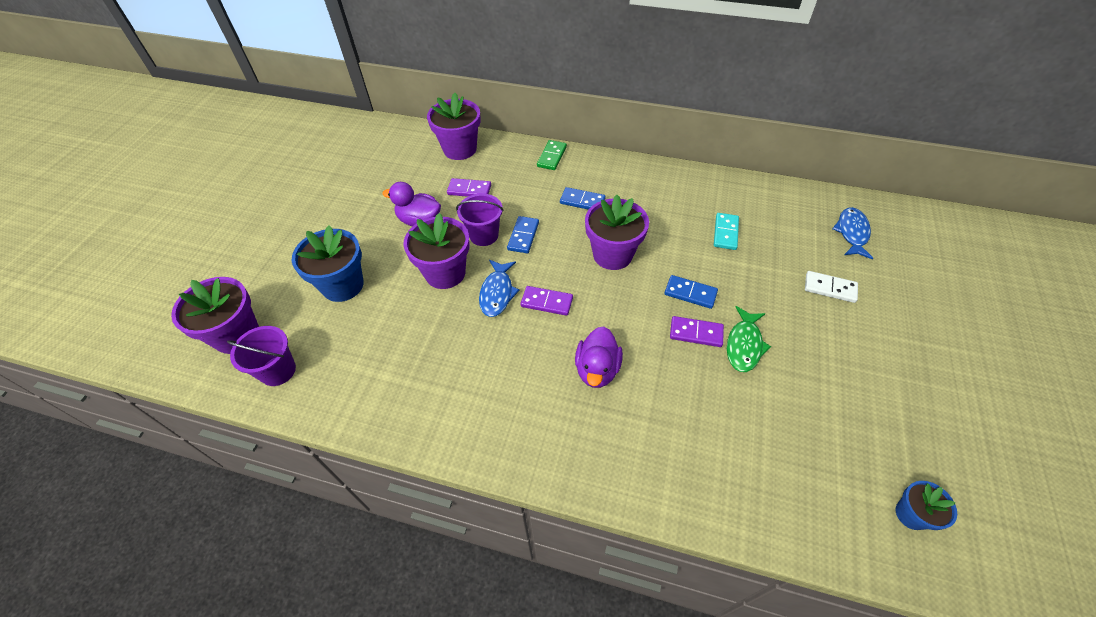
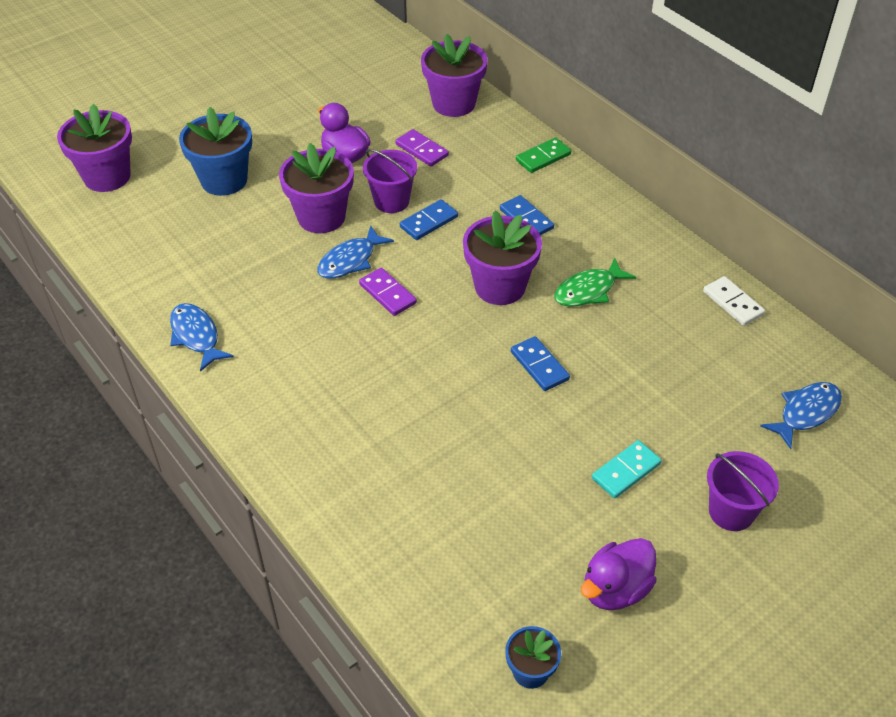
camera: 35 degrees right, 5 degrees down
purple bucket [227,326,296,386] -> purple bucket moved to [707,451,779,531]
purple duck [575,326,623,388] -> purple duck moved to [581,538,657,610]
purple domino [670,316,724,347] -> none
turquoise domino [714,213,739,250] -> turquoise domino moved to [592,440,662,498]
green fish [727,306,771,372] -> green fish moved to [554,257,636,307]
white domino [805,271,858,303] -> white domino moved to [703,276,765,326]
none -> blue fish [170,303,234,372]

